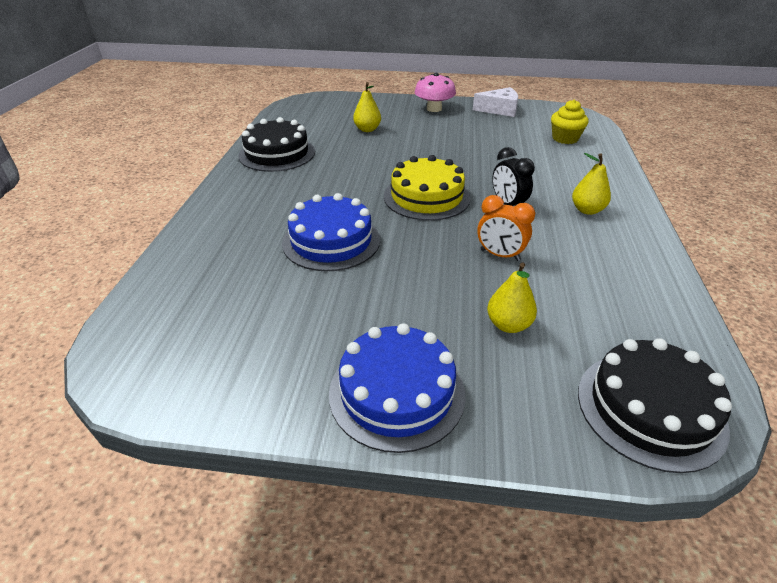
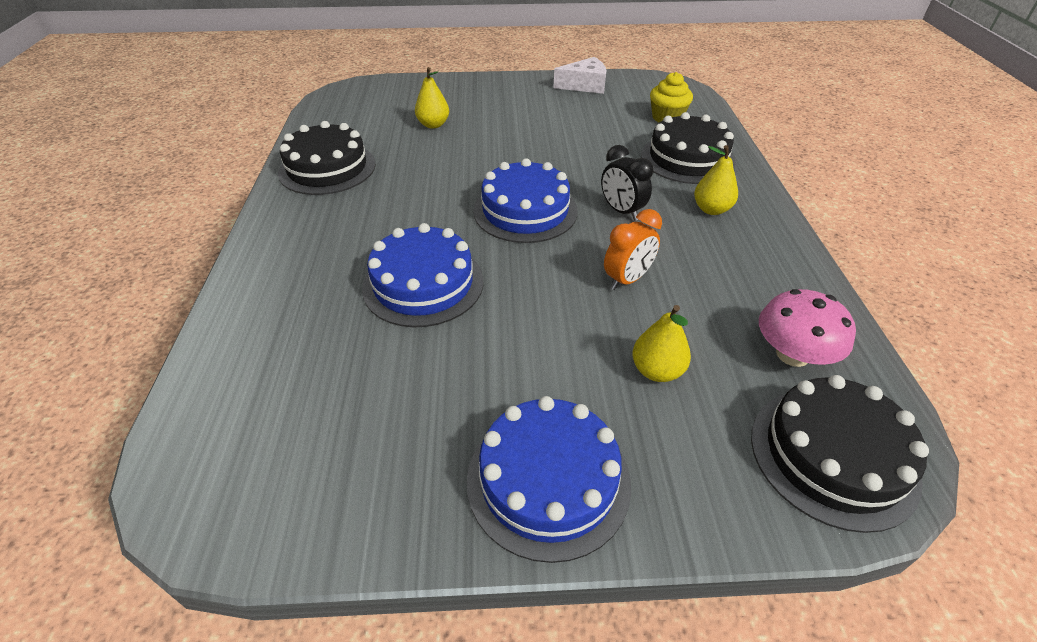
camera: 10 degrees left, 5 degrees up
yellow cake [384,155,471,221] -> blue cake [473,158,578,243]
pink mushroom [415,73,456,112] -> pink mushroom moved to [759,289,856,367]
orange clock [477,195,535,261] -> orange clock turned 60 degrees counterclockwise [604,209,662,290]
none -> black cake [641,112,736,184]

